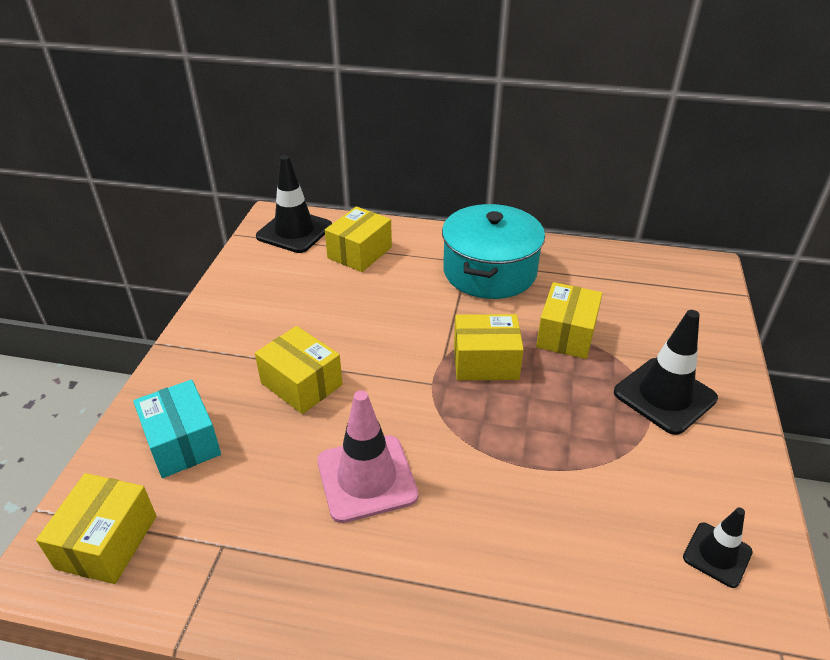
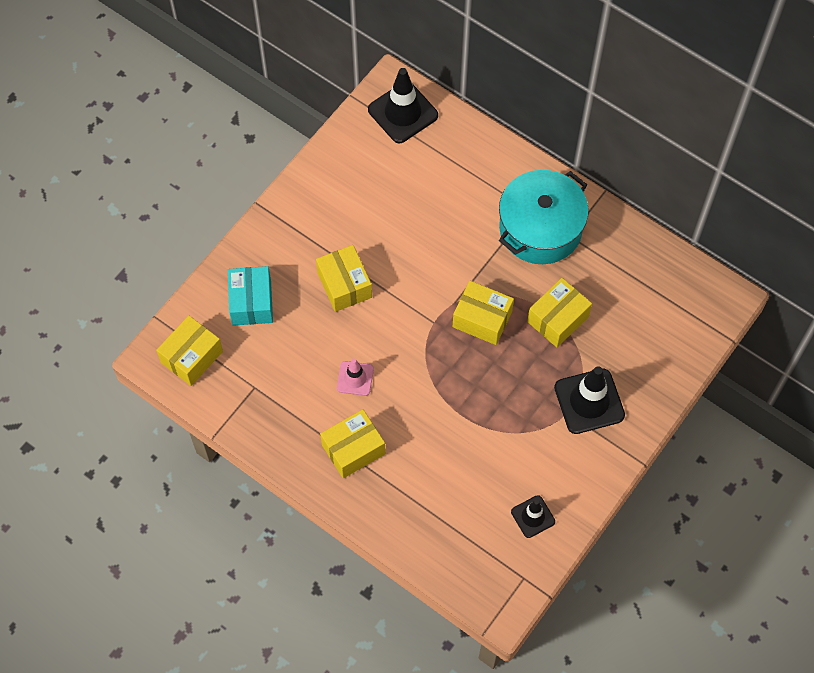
camera: 25 degrees right, 25 degrees up
pink traffic cone [317,391,418,523] -> pink traffic cone [337,359,374,396], size x0.57
yellow box [325,207,392,272] -> yellow box moved to [320,409,385,478]

